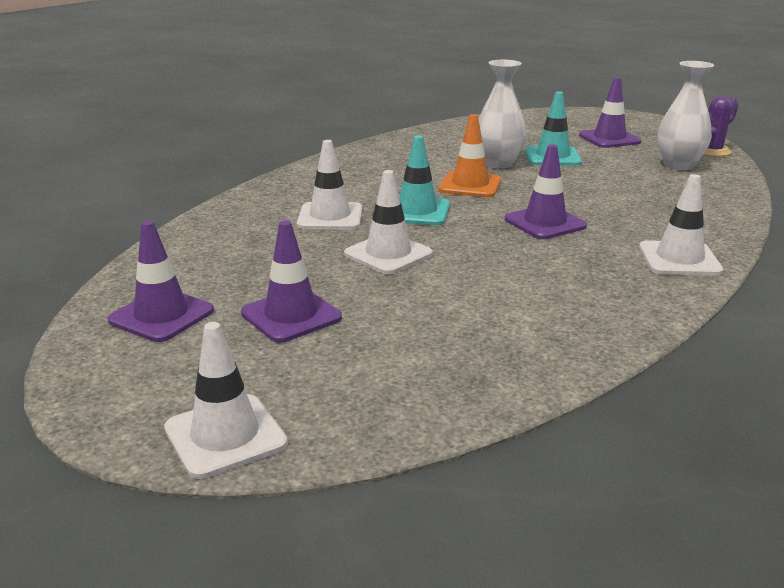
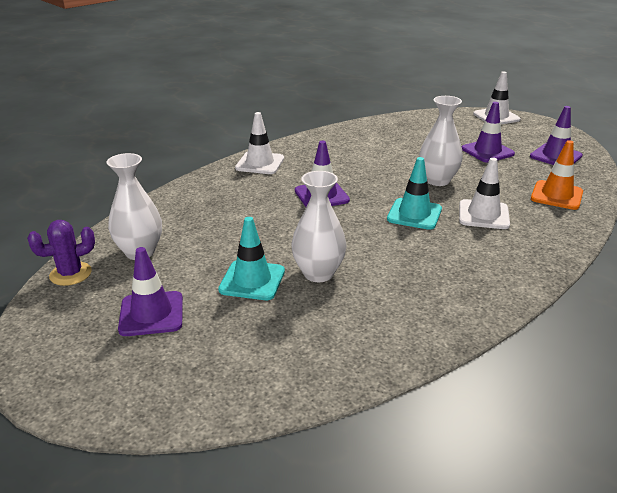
camera: 170 degrees left, 5 degrees up
white traffic cone [344,170,433,274] -> white vase [419,96,463,186]
orange traffic cone [439,114,501,197] -> orange traffic cone moved to [531,140,583,210]

